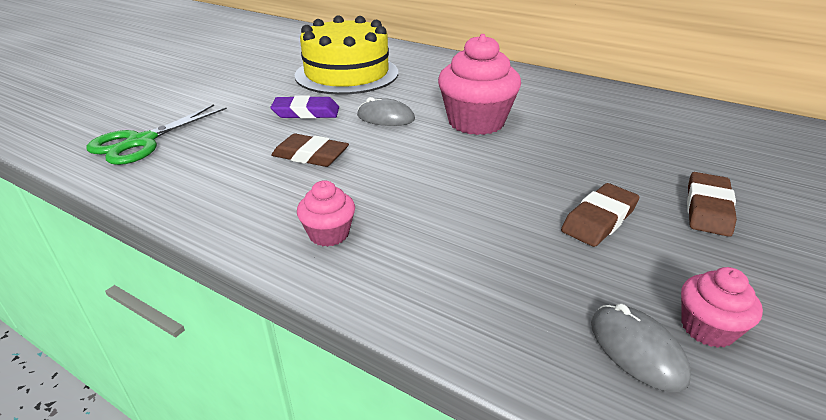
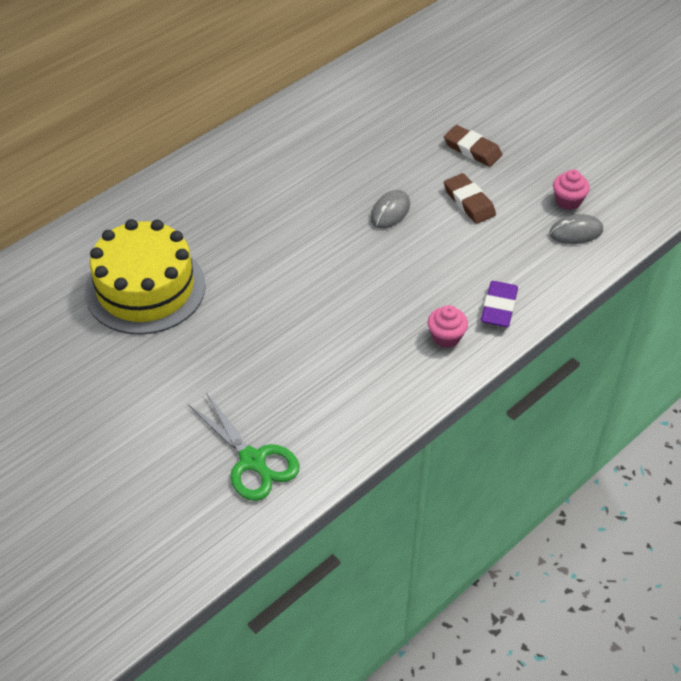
camera: 75 degrees left, 15 degrees up
purple eraser [271,95,339,119] -> purple eraser moved to [481,281,518,327]
brown eraser [271,134,349,167] -> none
grey mouse [357,97,415,126] -> grey mouse moved to [371,190,410,229]
pink cupcake [438,34,521,135] -> none

